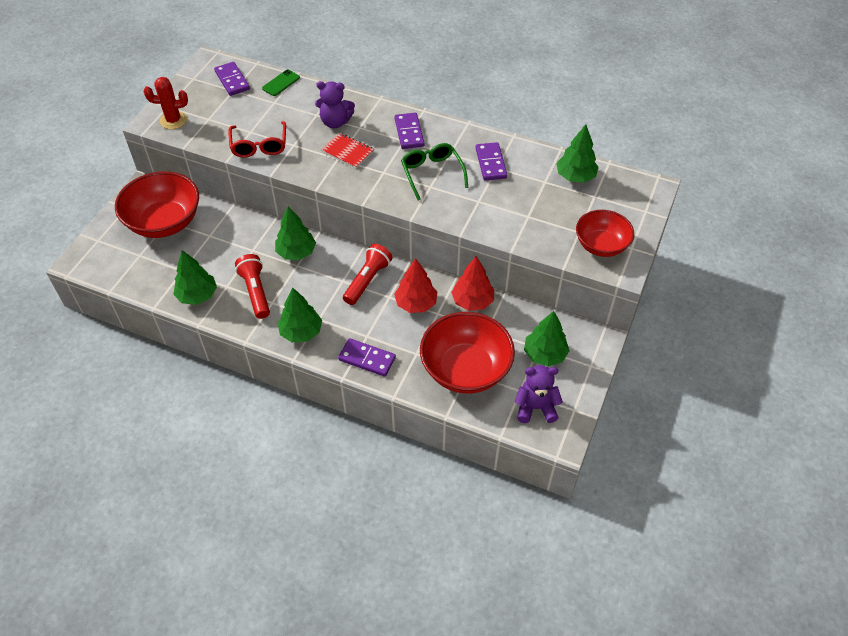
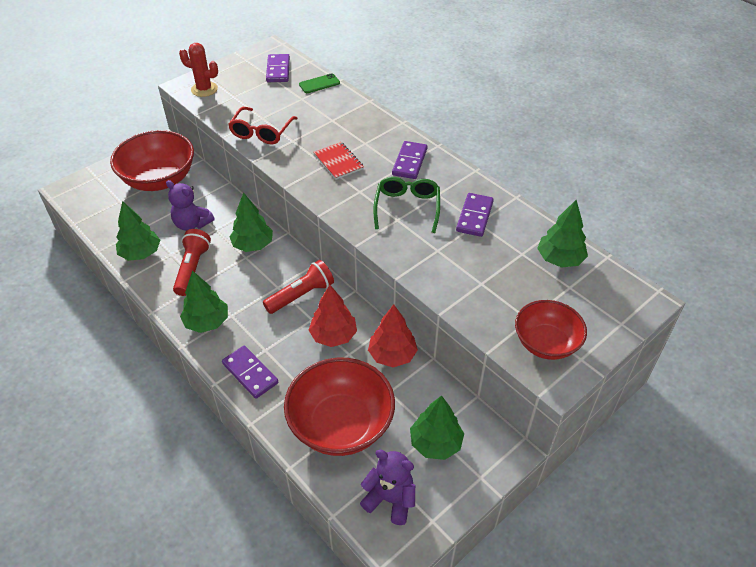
camera: 25 degrees right, 5 degrees down
purple teddy bear [315,81,355,128] -> purple teddy bear moved to [166,180,215,231]

